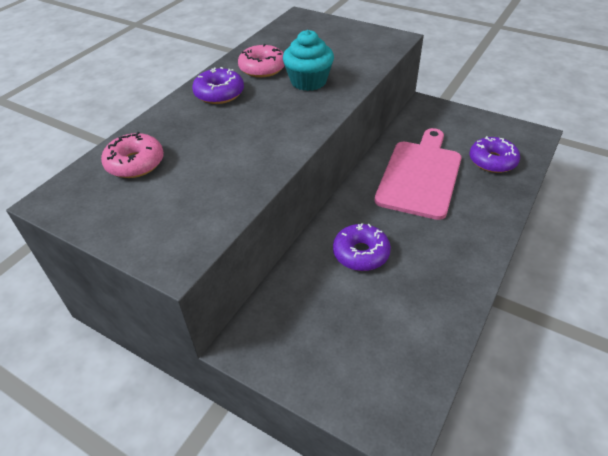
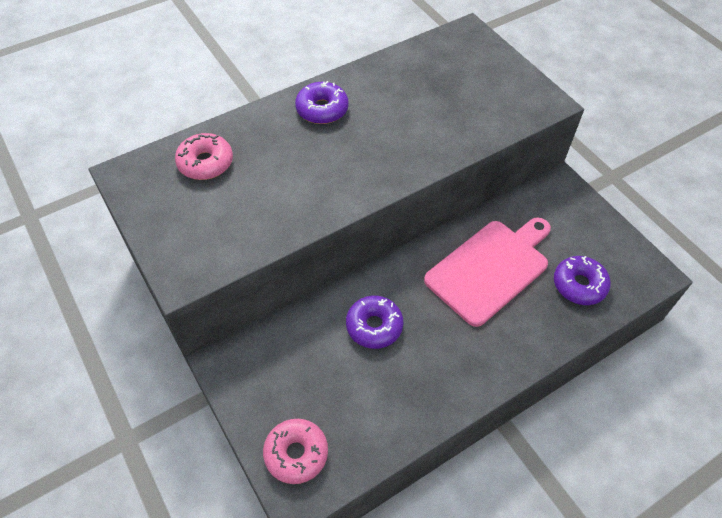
camera: 25 degrees right, 10 degrees up
pink donut [238,44,285,78] -> pink donut moved to [263,419,328,484]
turquoise cupcake [283,30,334,91] -> none

